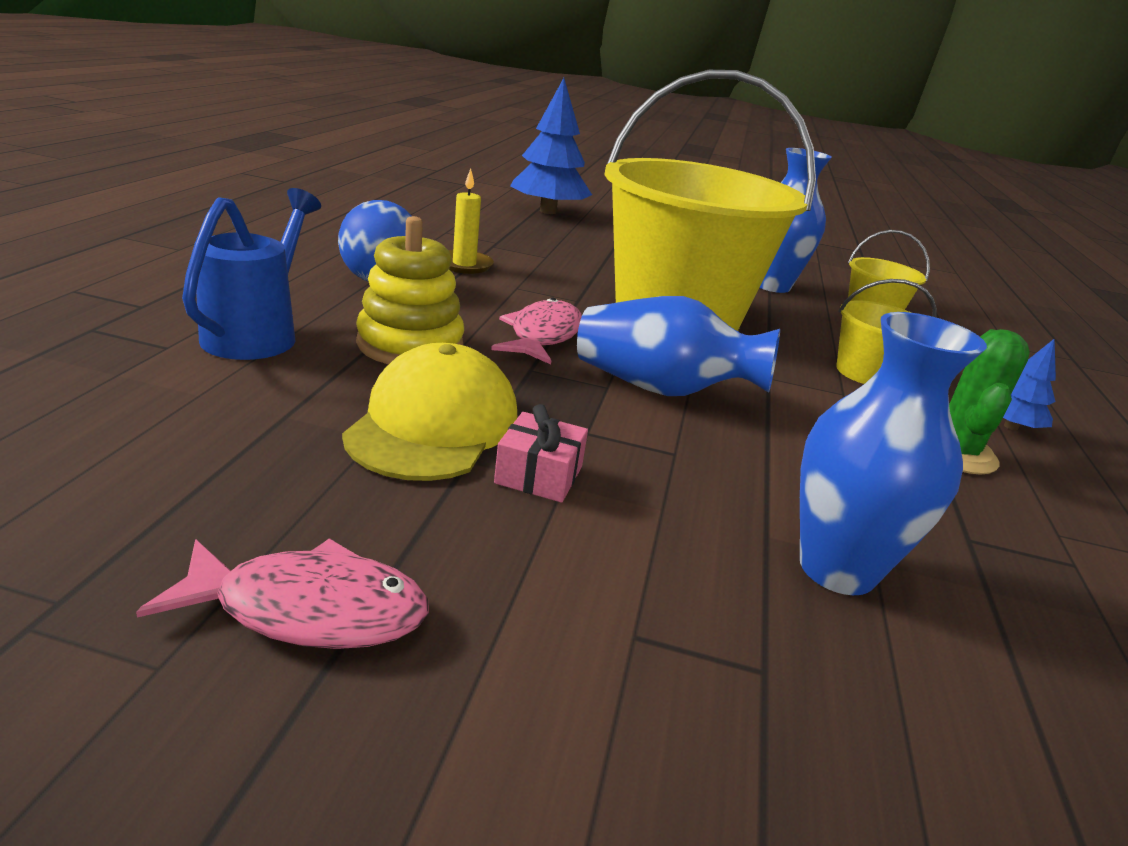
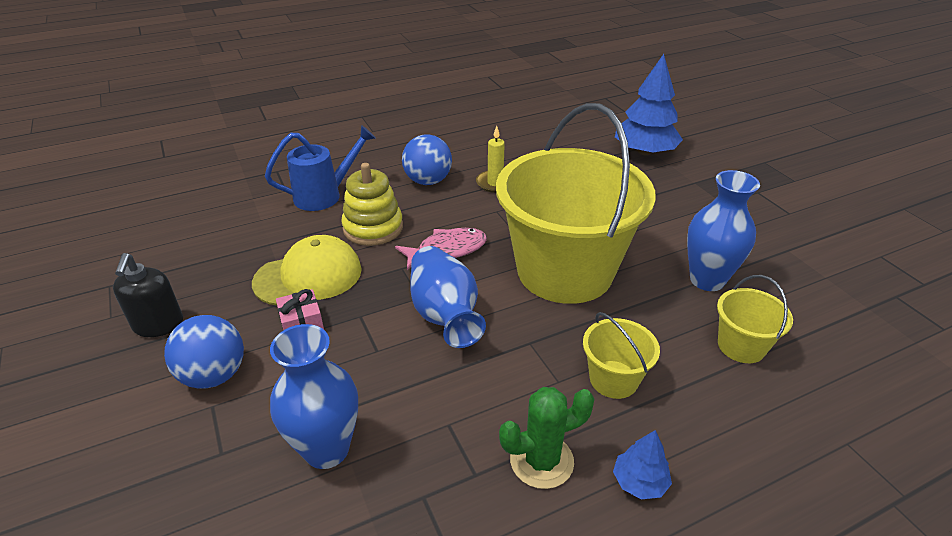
camera: 55 degrees right, 10 degrees up
pink fish [136,538,429,649] -> black soap dispenser [113,253,183,337]
none -> blue ball [164,315,244,389]

